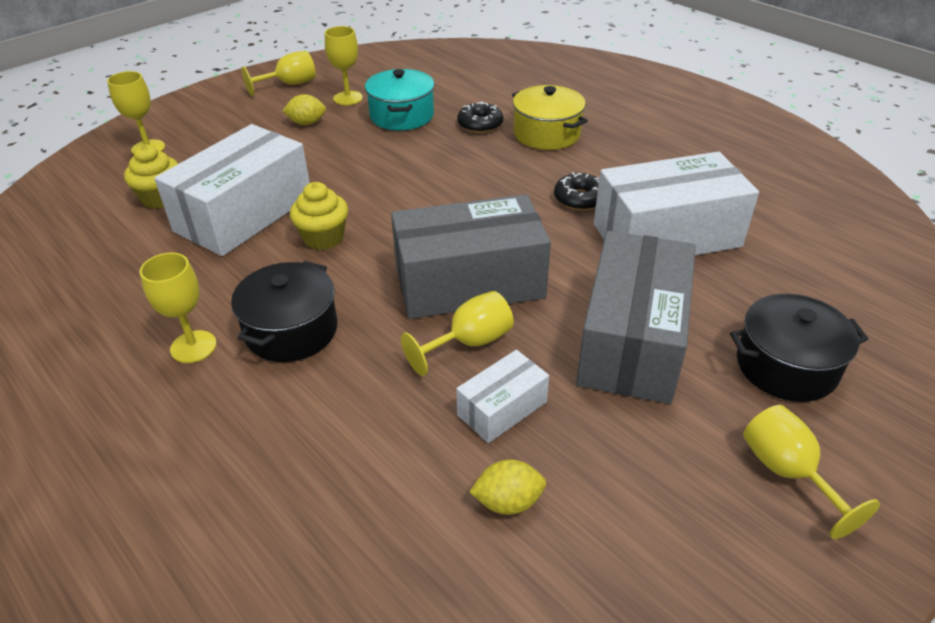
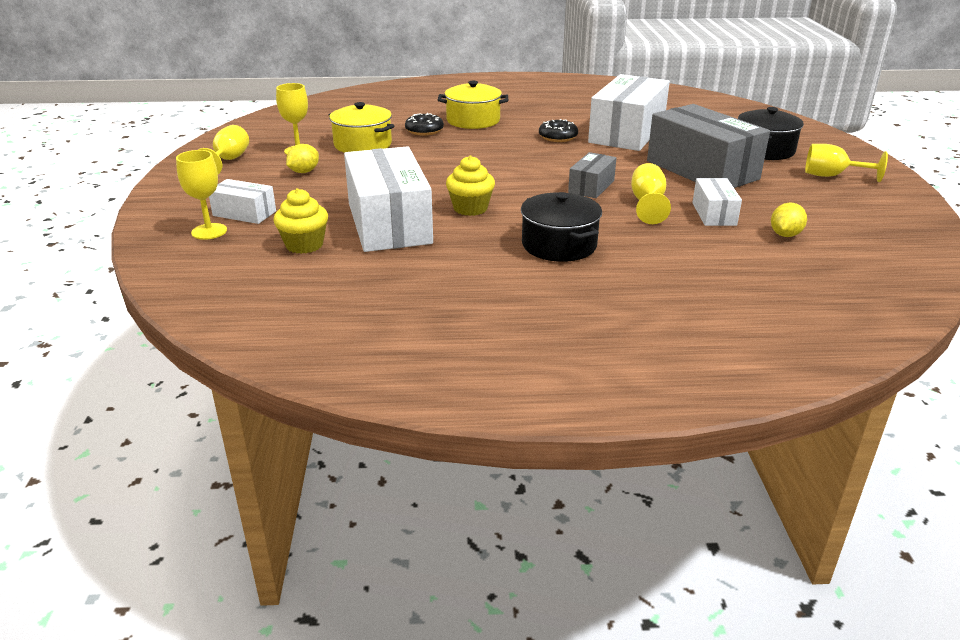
camera: 50 degrees left, 10 degrees down
yellow goblet [140,253,217,363] -> none
turquoise pot [365,69,435,131] -> yellow pot [329,102,395,153]
grey box [391,194,551,319] -> grey box [568,152,616,198], size x0.49
none -> white box [209,179,276,224]

